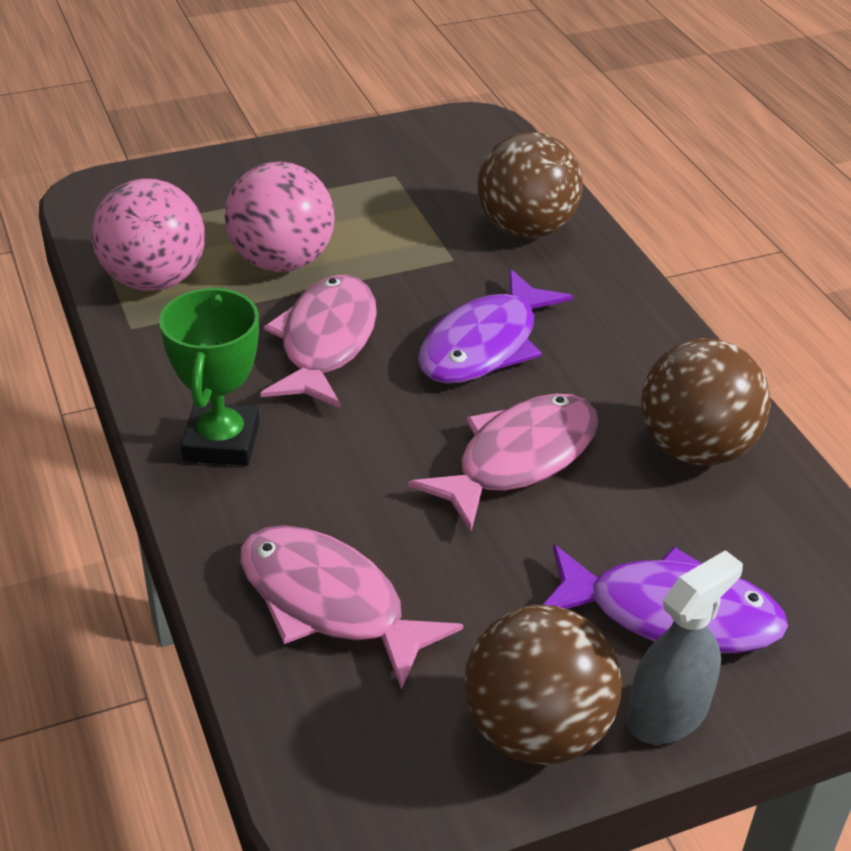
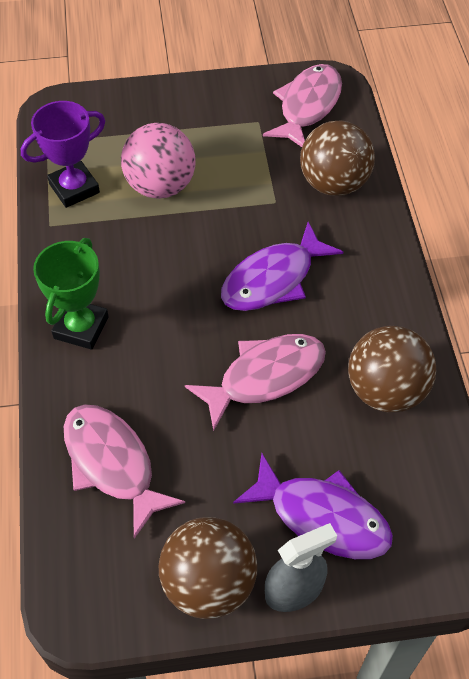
camera: 15 degrees right, 15 degrees up
pink ball [92,179,205,291] -> purple trophy [21,101,105,208]
pink fish [260,275,377,409] -> pink fish moved to [263,64,342,147]

